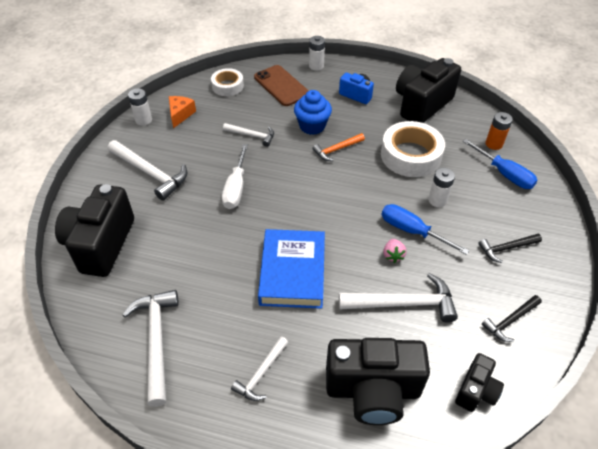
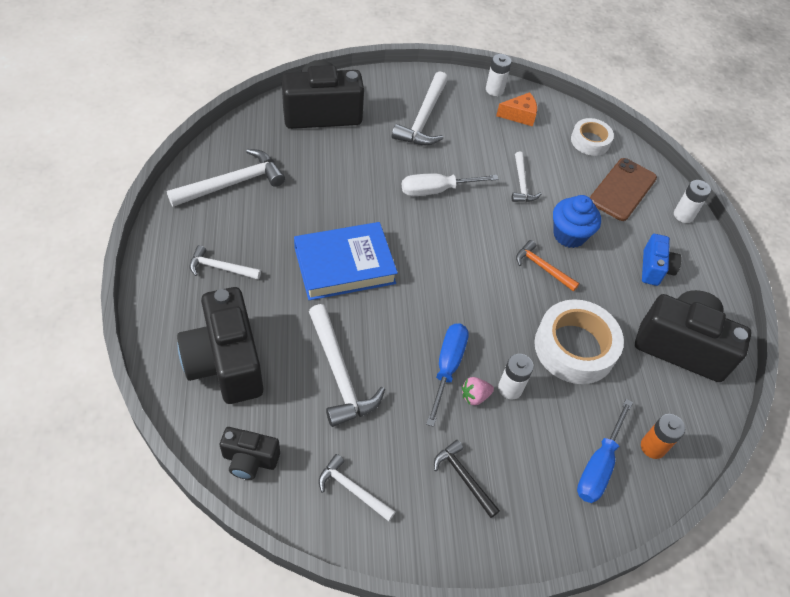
camera: 65 degrees right, 5 degrees up
pink strawberry [383,239,407,263] -> pink strawberry moved to [462,377,494,405]
black hammer [482,295,542,342] -> white hammer [319,454,396,521]

